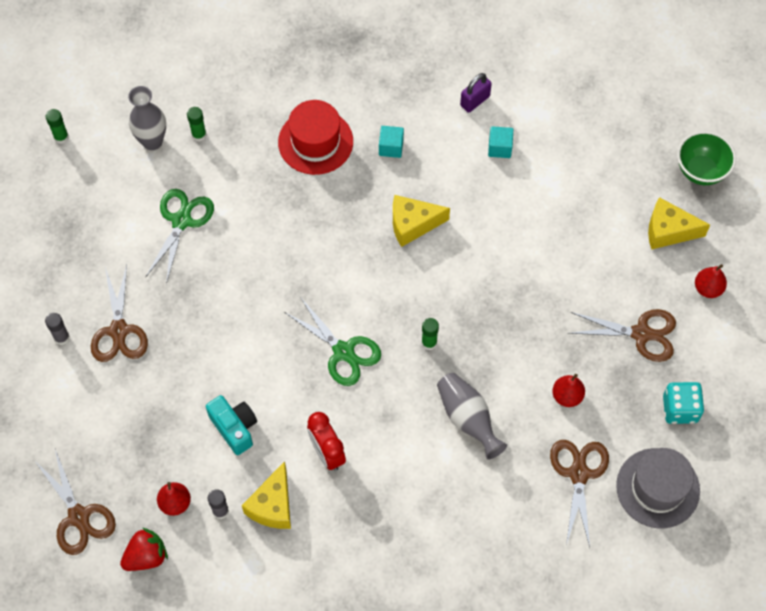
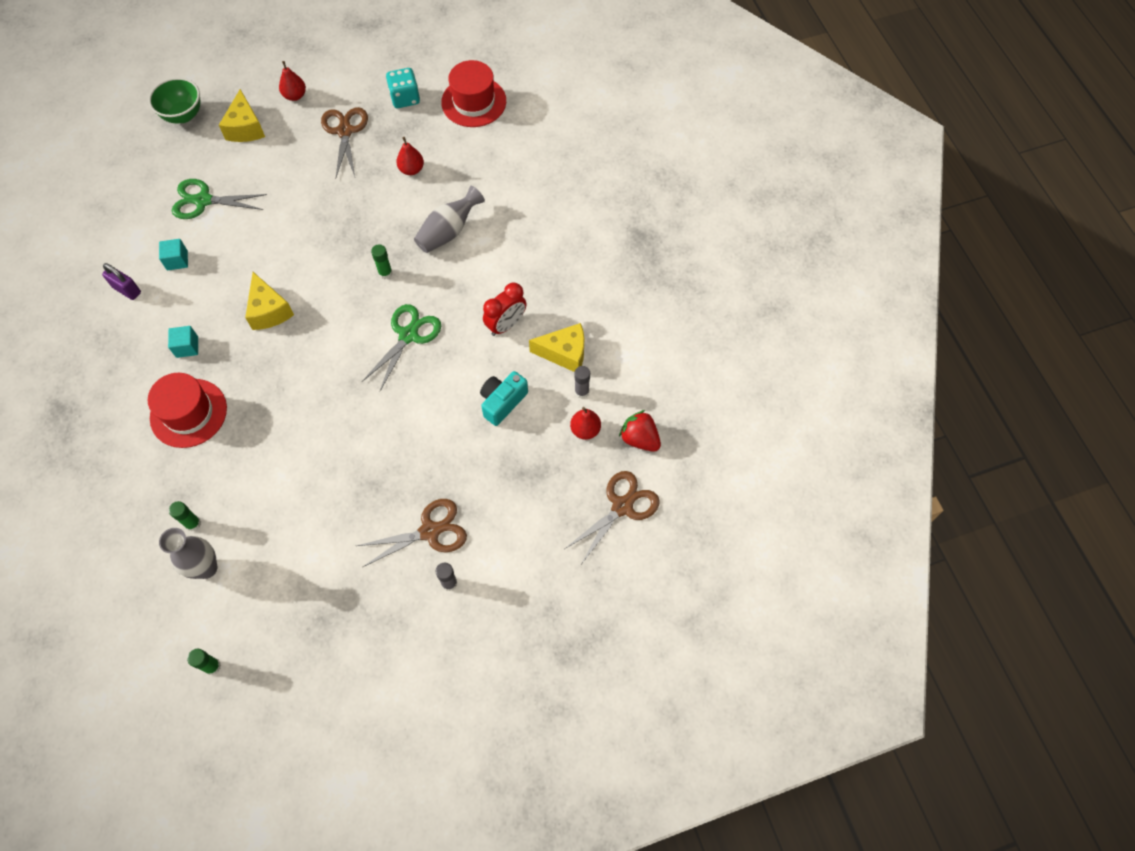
camera: 105 degrees left, 0 degrees up
green scissors [145,189,214,284] -> green scissors moved to [172,179,267,219]
brown scissors [550,440,609,547] -> none
grey hat [616,448,700,528] -> red hat [441,60,506,127]

